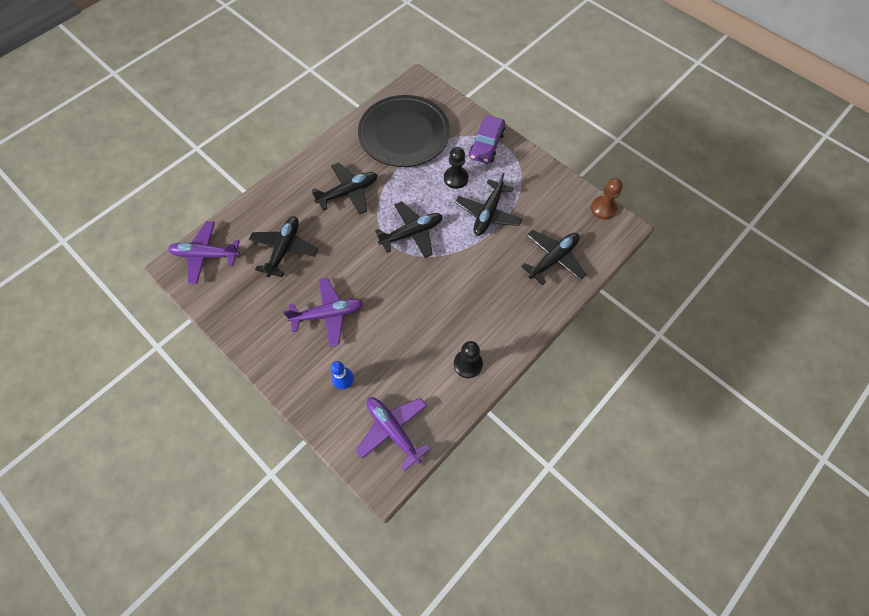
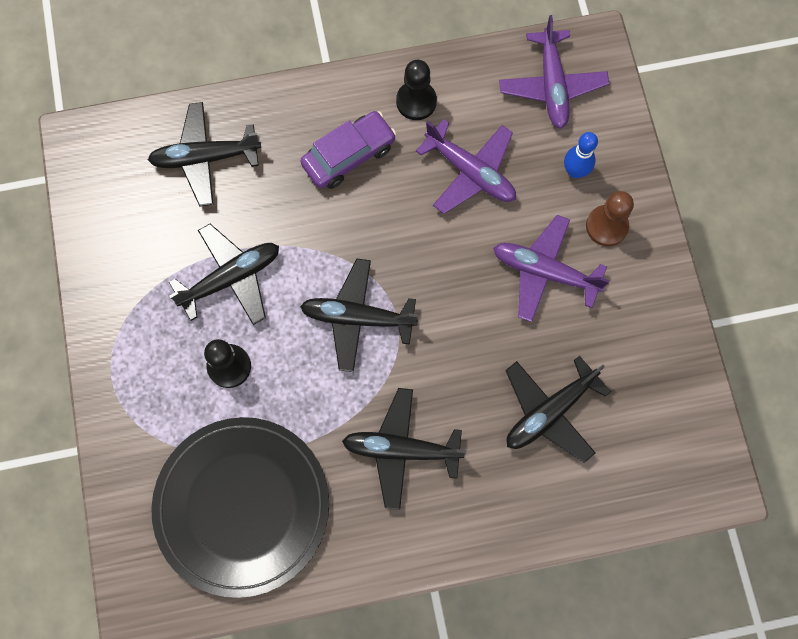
camera: 145 degrees left, 10 degrees up
purple plane [168,221,240,284] -> purple plane moved to [416,119,516,214]
purple car [469,115,505,164] -> purple car moved to [301,111,396,189]
brown pawn [591,178,623,219] -> brown pawn moved to [586,191,634,246]

